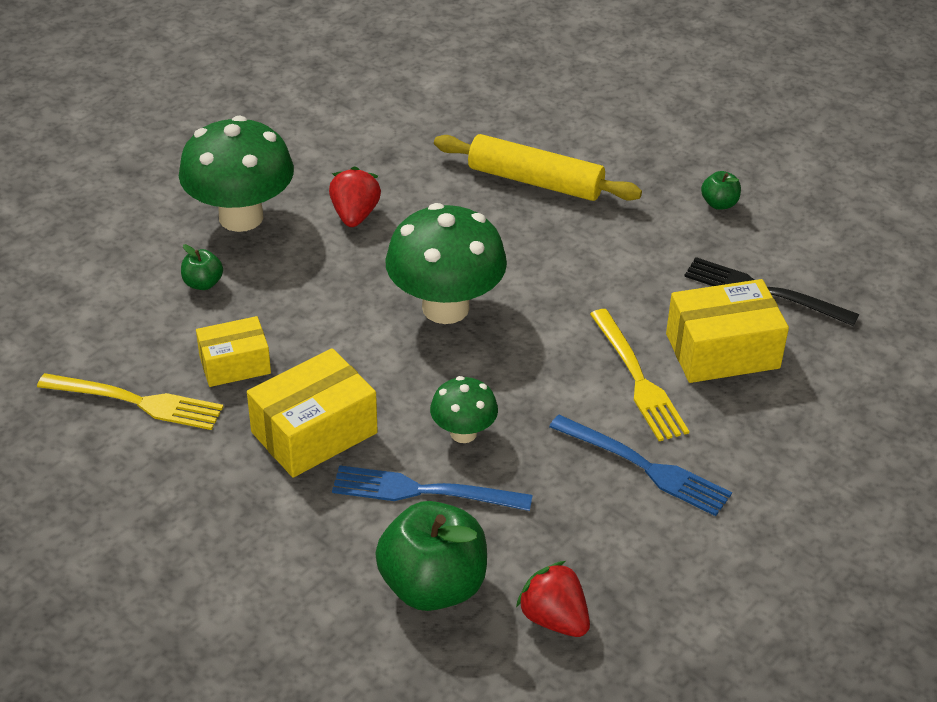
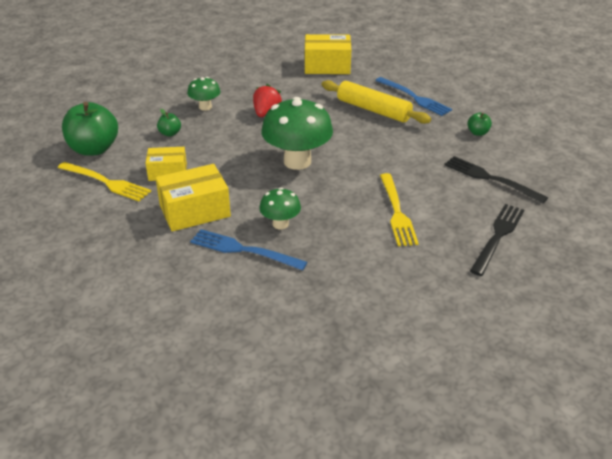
camera: 15 degrees right, 5 degrees down
green mushroom [179,115,294,232] -> green mushroom [187,77,220,111], size x0.52
green apple [375,501,487,611] -> green apple moved to [62,102,118,156]
red strawberry [516,561,590,637] -> none
blue fork [549,415,732,516] -> blue fork moved to [375,77,452,116]
yellow box [666,279,789,383] -> yellow box moved to [305,34,351,74]
none -> black fork [470,204,524,276]

